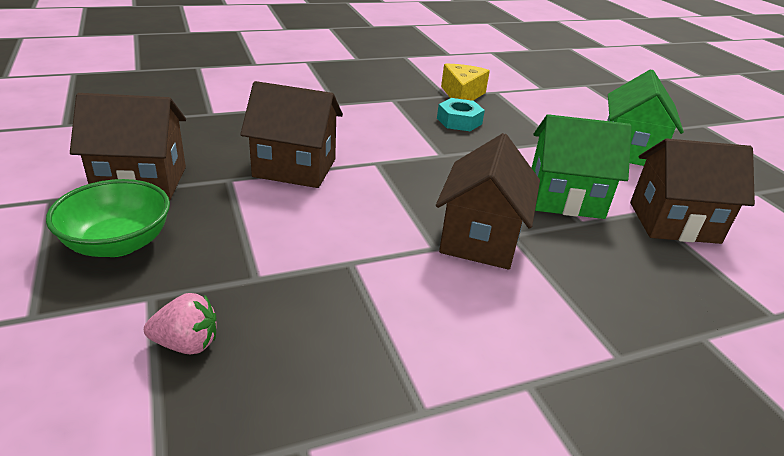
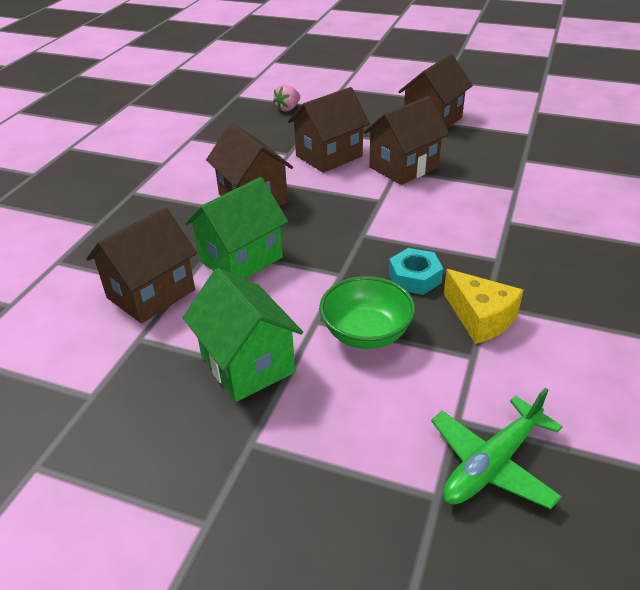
camera: 135 degrees right, 5 degrees up
green bowl [46,179,170,257] -> green bowl moved to [319,276,415,349]
none -> brown house [288,87,370,173]
none -> green plane [431,388,563,509]

